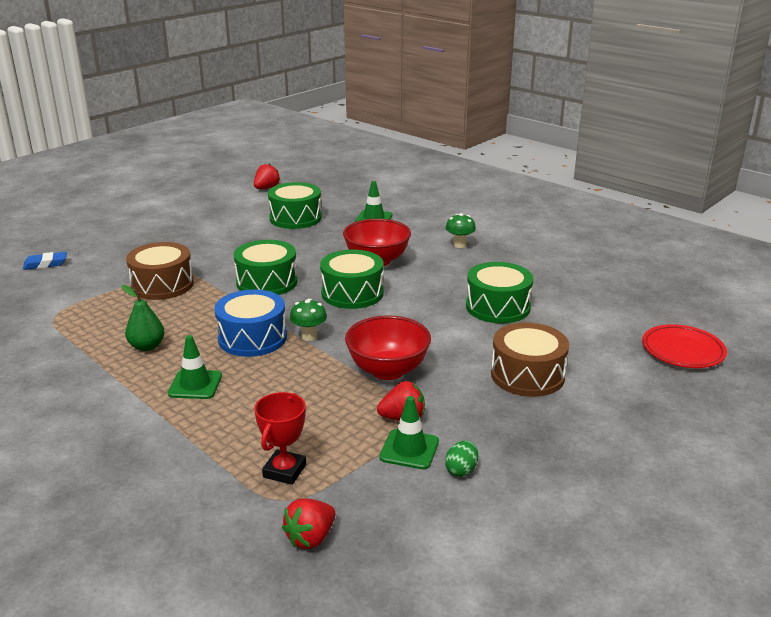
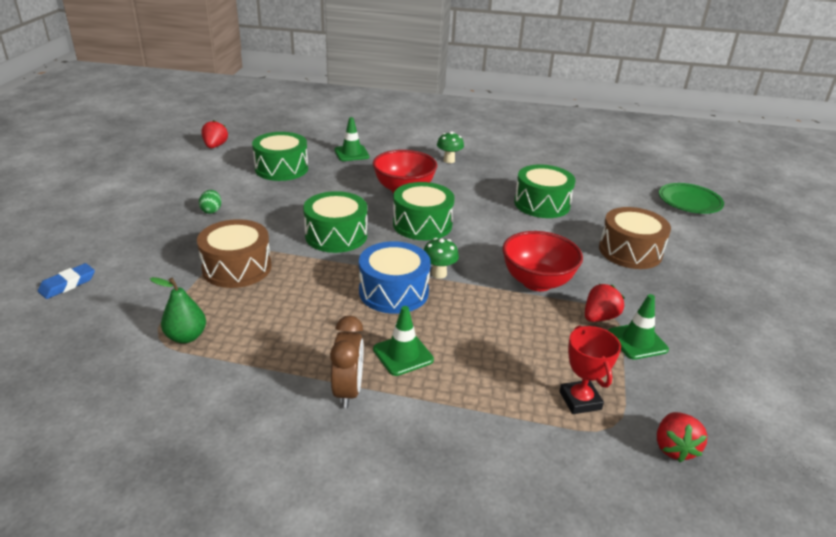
camera: 35 degrees left, 5 degrees up
green pear [121,285,165,351] -> green pear moved to [150,277,206,343]
green egg [445,441,478,477] -> green egg moved to [199,190,221,214]
red plate [642,324,727,368] -> green plate [659,183,724,214]
none -> brown clock [330,316,363,409]

